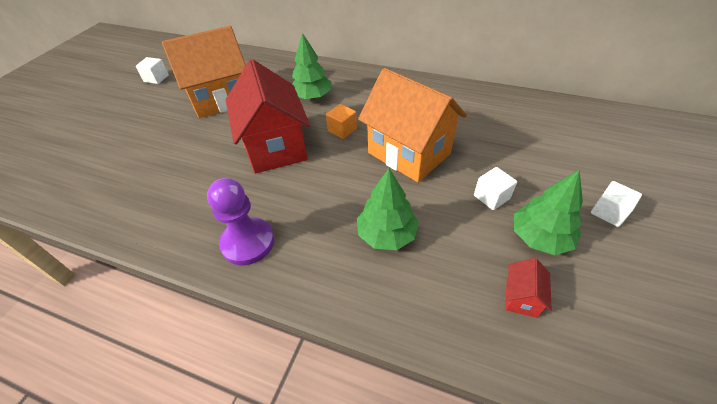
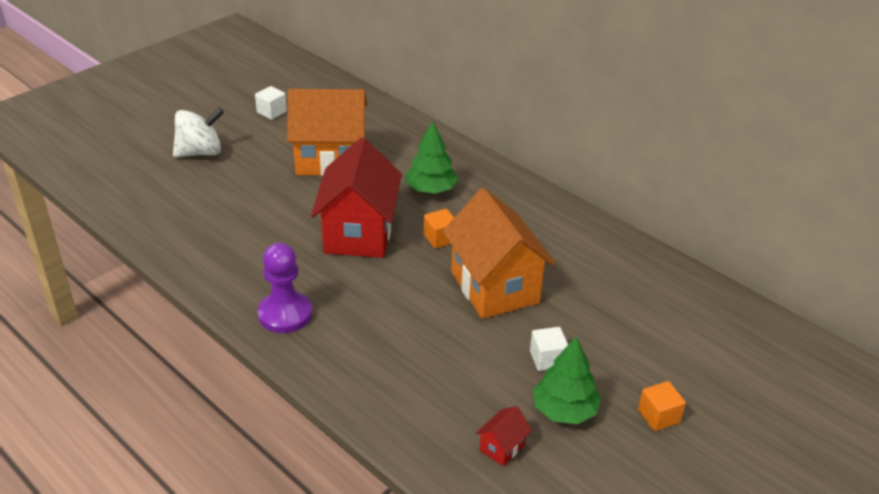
camera: 20 degrees right, 10 degrees down
green tree [357,168,419,250] -> none
white cube [591,181,642,227] -> orange cube [638,381,686,431]
none -> white spinning top [173,107,224,157]

